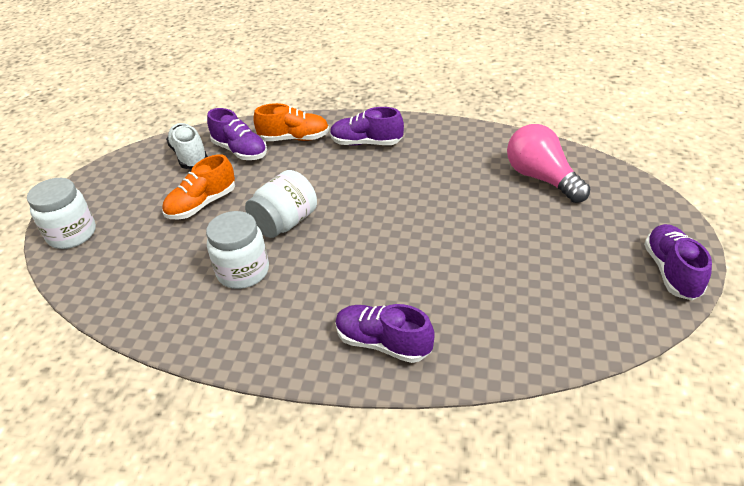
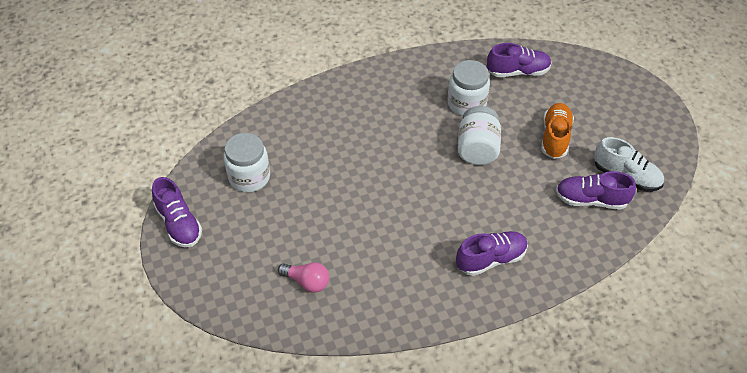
camera: 145 degrees right, 10 degrees up
white jar [27,178,96,249] -> white jar moved to [224,133,270,192]
orange shoe [253,103,330,141] -> none
purple shoe [335,304,435,363] -> purple shoe moved to [487,43,552,77]
pink light bulb [507,124,590,203] -> pink light bulb [278,262,329,293], size x0.59

